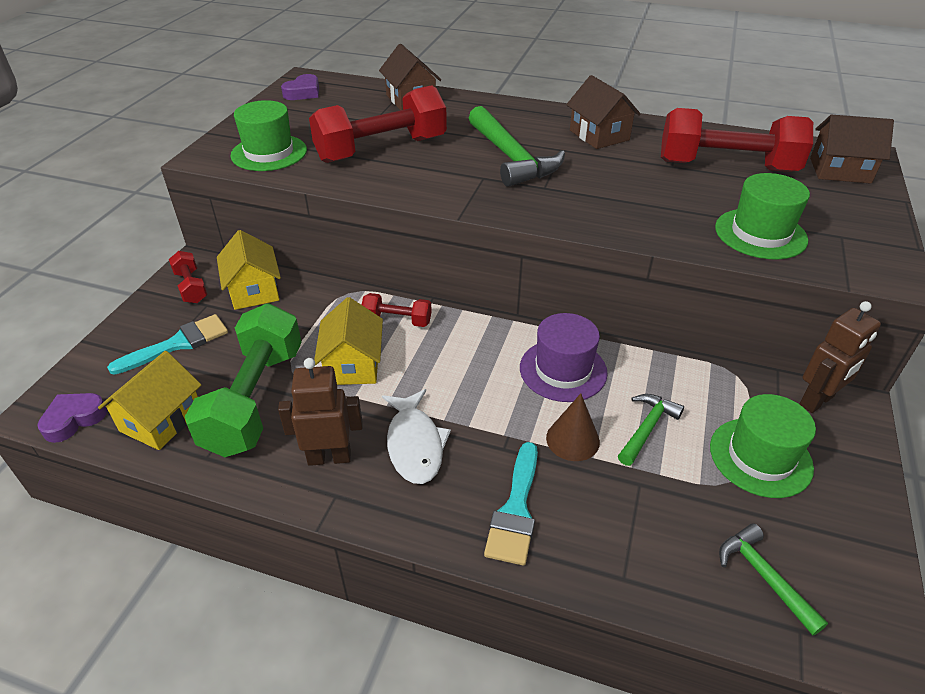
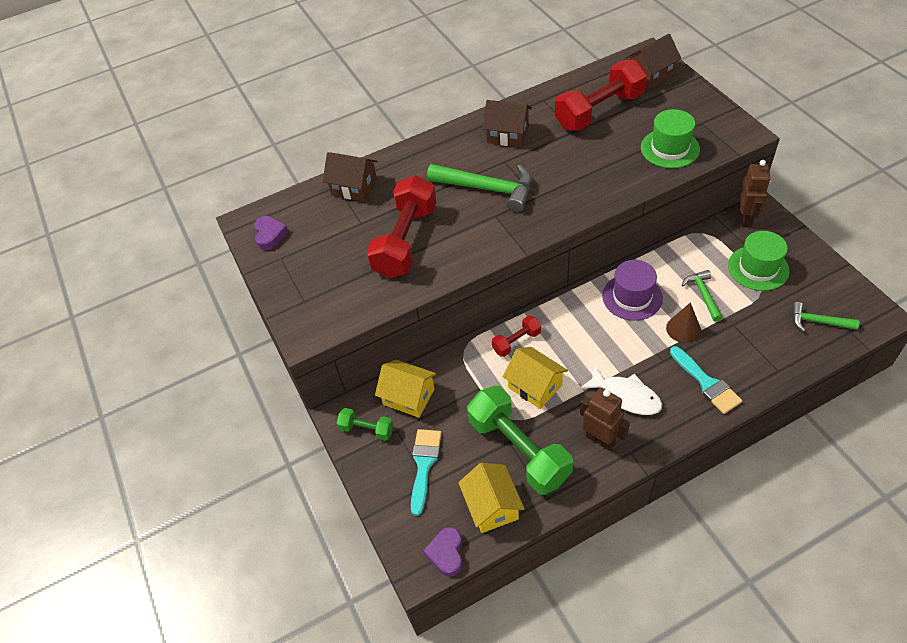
camera: 40 degrees left, 10 degrees up
red dumbbell [169,251,207,303] -> green dumbbell [337,408,393,441]
green hat [230,100,307,171] -> none
brown robot [278,358,363,466] -> brown robot turned 90 degrees clockwise [580,387,630,451]

